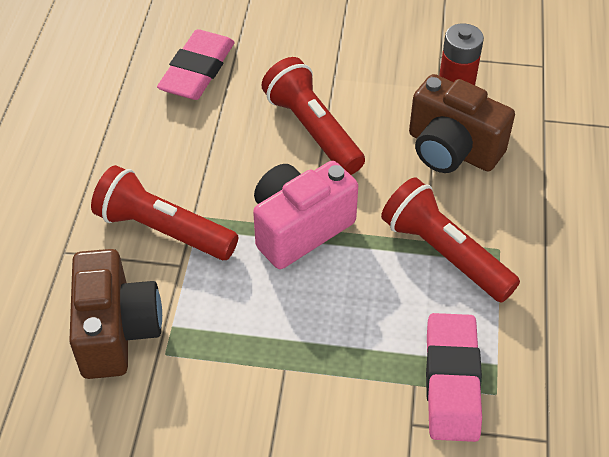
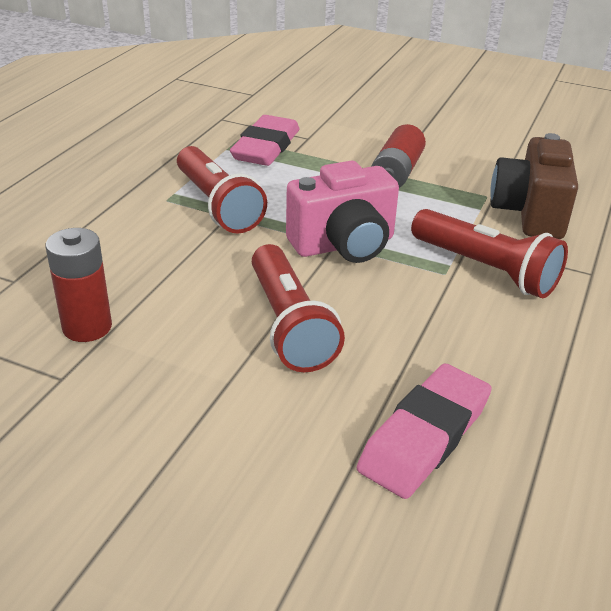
camera: 165 degrees left, 15 degrees down
brown camera [409,74,515,173] -> none
none -> red battery [371,124,426,188]

